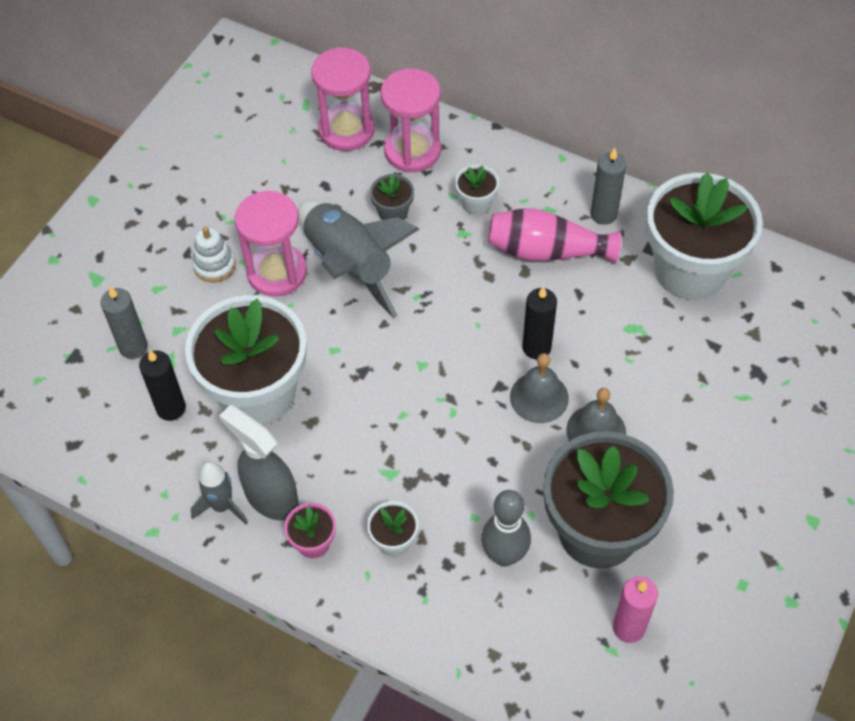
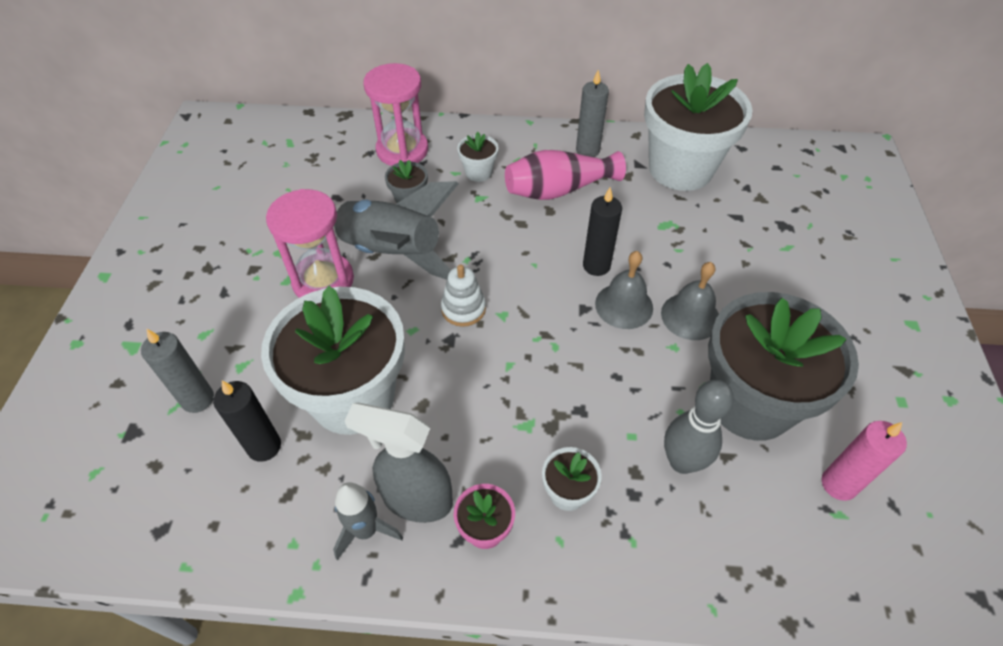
camera: 25 degrees left, 5 degrees down
white stacking toy [192,226,236,282] -> white stacking toy moved to [441,264,486,327]
pink hourglass [311,47,375,151] -> none

